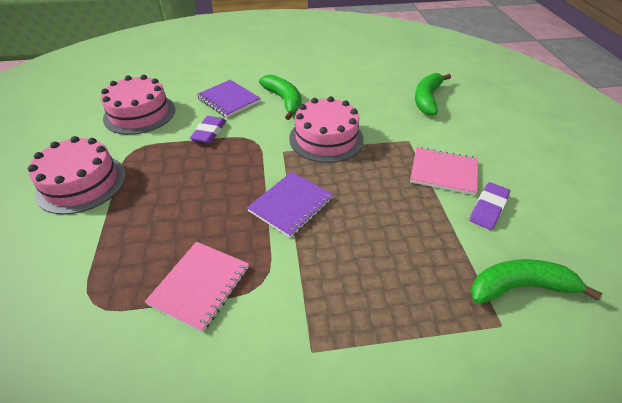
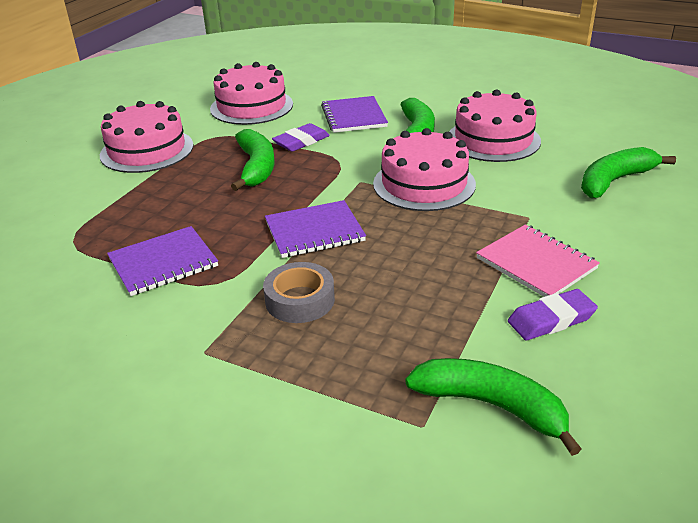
camera: 35 degrees right, 10 degrees down
pink notebook [145,242,249,332] -> purple notebook [107,226,218,296]
none -> green banana [231,129,275,191]
none -> grey tape [263,262,335,323]
none -> pink cake [449,89,541,162]

